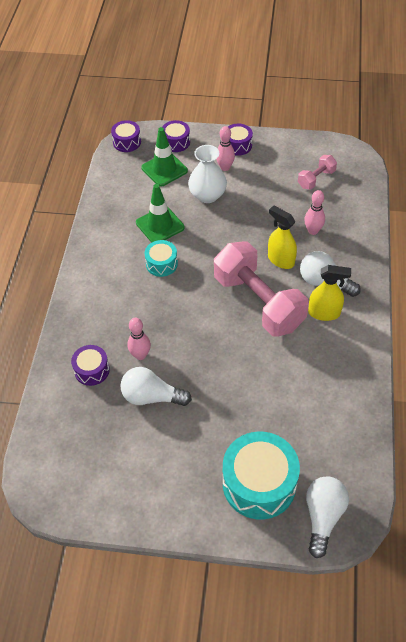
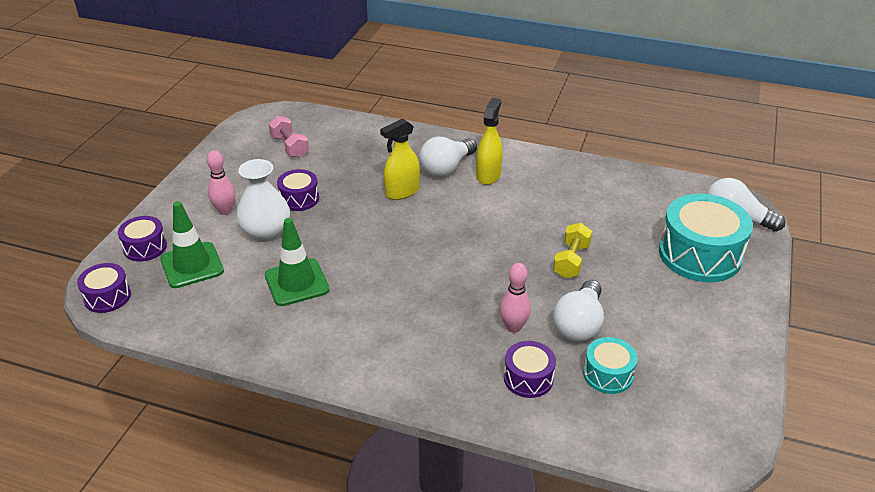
camera: 80 degrees left, 15 degrees down
turquoise drum [144,240,178,277] -> turquoise drum moved to [583,337,637,394]
pink dumbbell [214,241,309,337] -> none
purple drum [228,124,253,156] -> purple drum moved to [277,169,319,211]
pink bowling pin [304,190,325,235] -> none
none -> yellow dumbbell [553,223,592,278]

